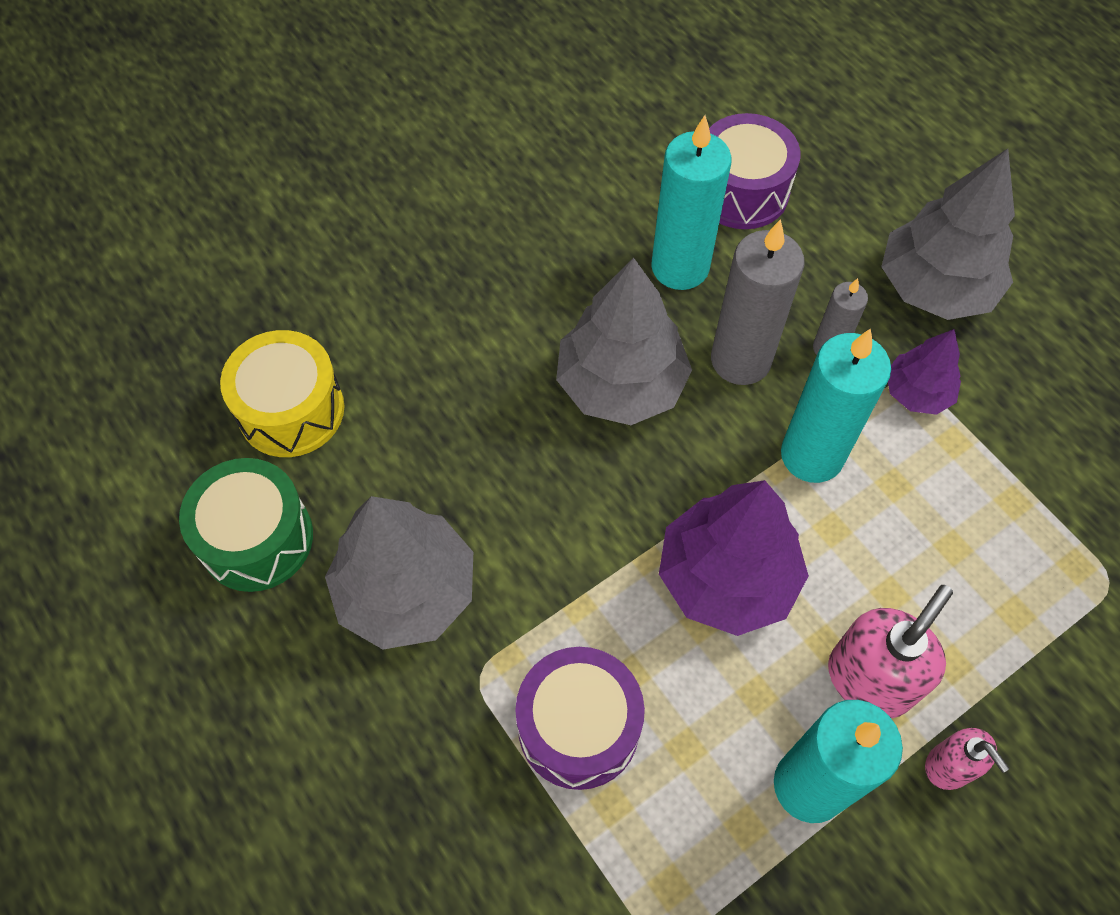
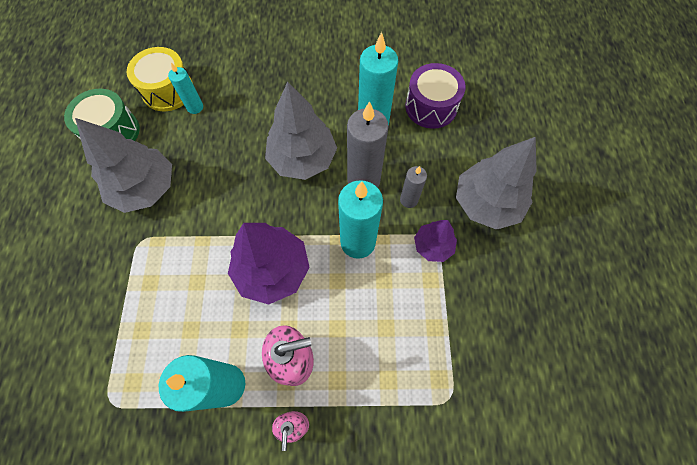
camera: 35 degrees right, 5 degrees up
purple drum [515,647,645,790] -> none
none -> turquoise candle [168,63,203,114]

